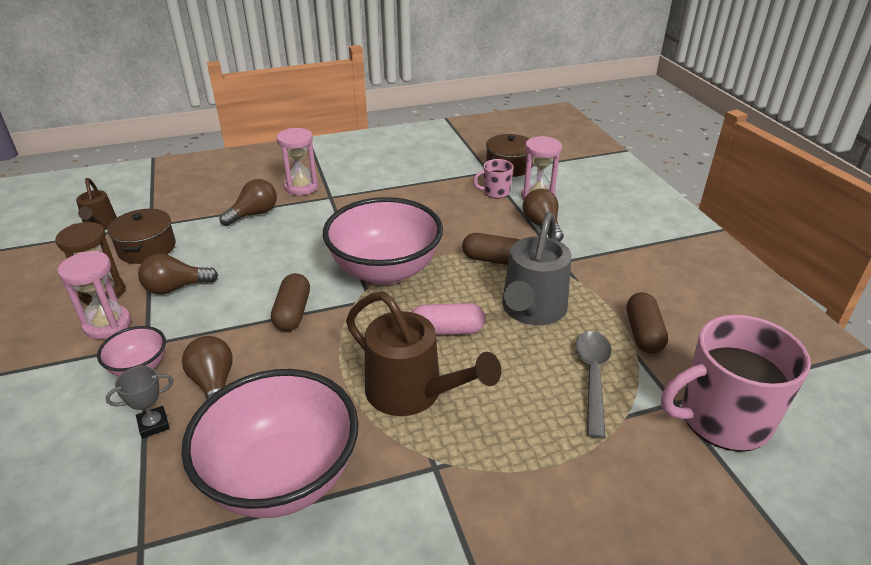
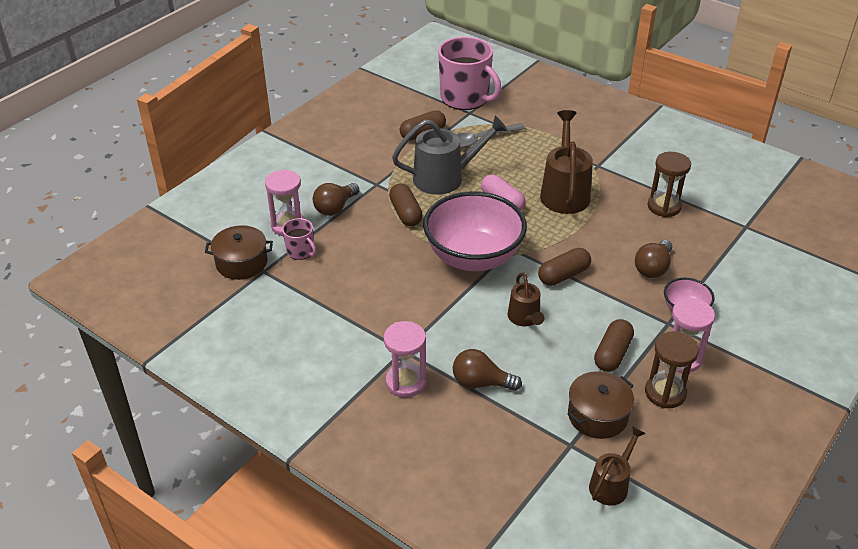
camera: 125 degrees left, 5 degrees up
grey trophy [105,366,173,439] -> none
brown light bulb [138,254,218,295] -> brown capsule [594,319,634,372]
pink bowl [181,369,359,518] -> brown hourglass [648,152,691,217]
none -> brown watering can [507,272,544,326]

